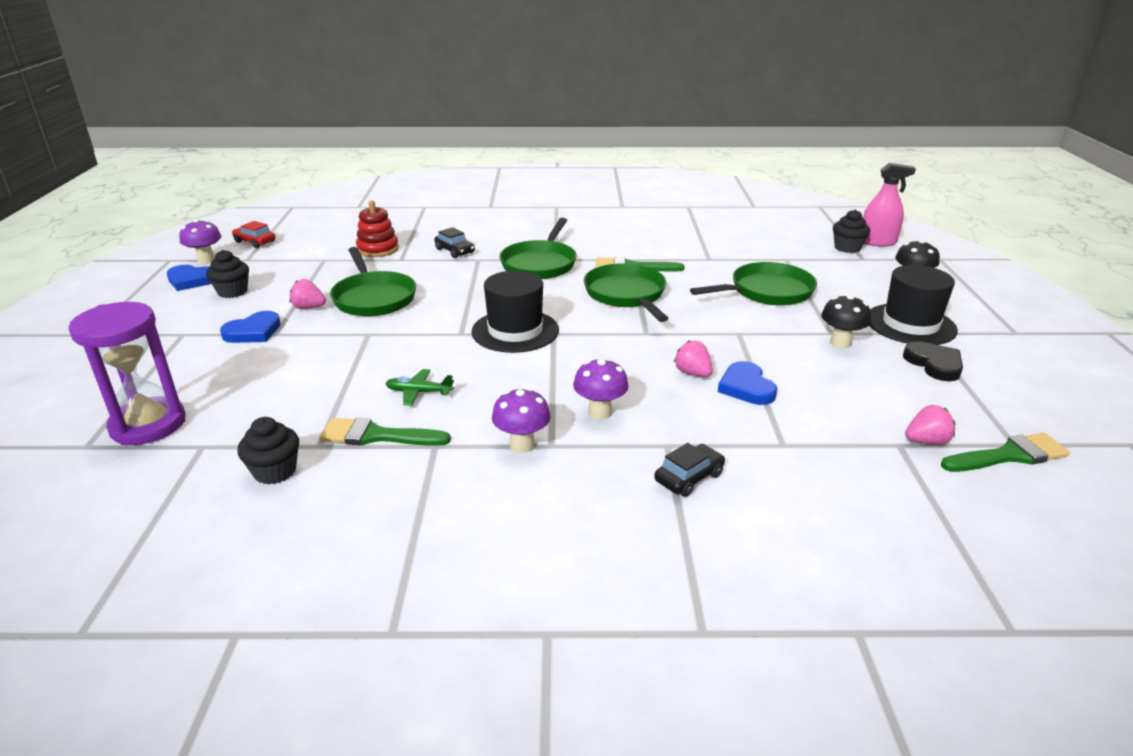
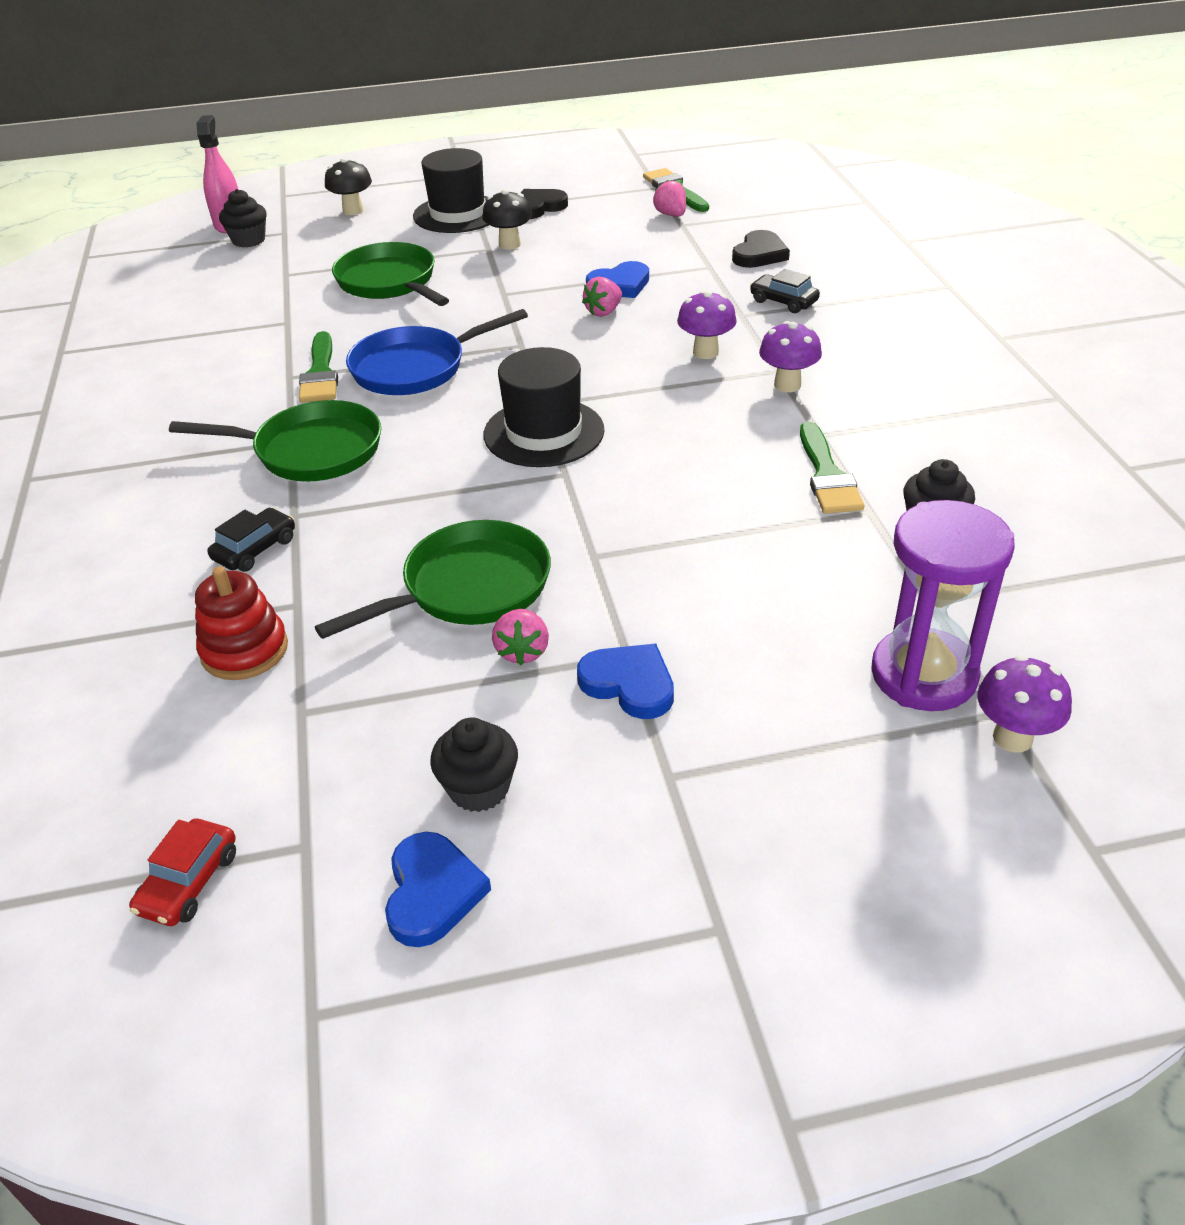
camera: 100 degrees left, 10 degrees up
purple mushroom [179,219,221,264] -> purple mushroom moved to [978,655,1072,753]
green plane [385,369,454,406] -> none
green pan [584,263,669,322] -> blue pan [346,309,528,395]
none -> black heart [732,230,790,268]

